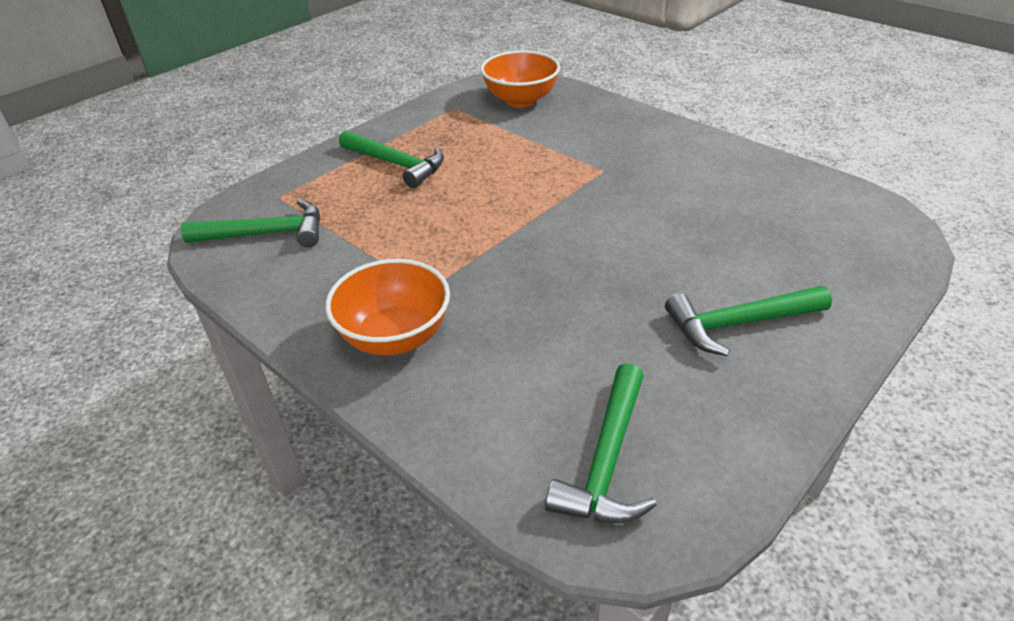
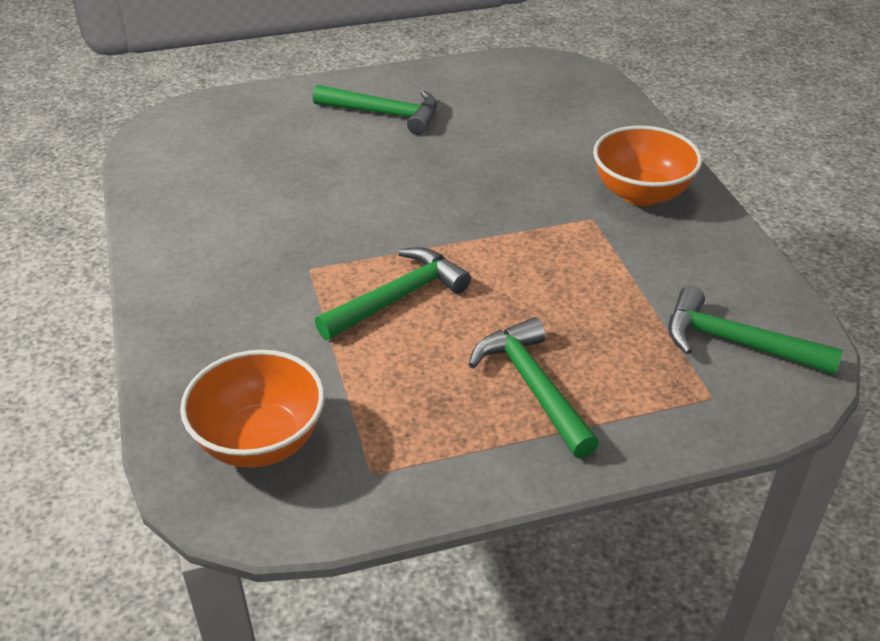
camera: 150 degrees left, 0 degrees up
green hammer [545,363,657,523] -> green hammer moved to [315,247,471,340]

